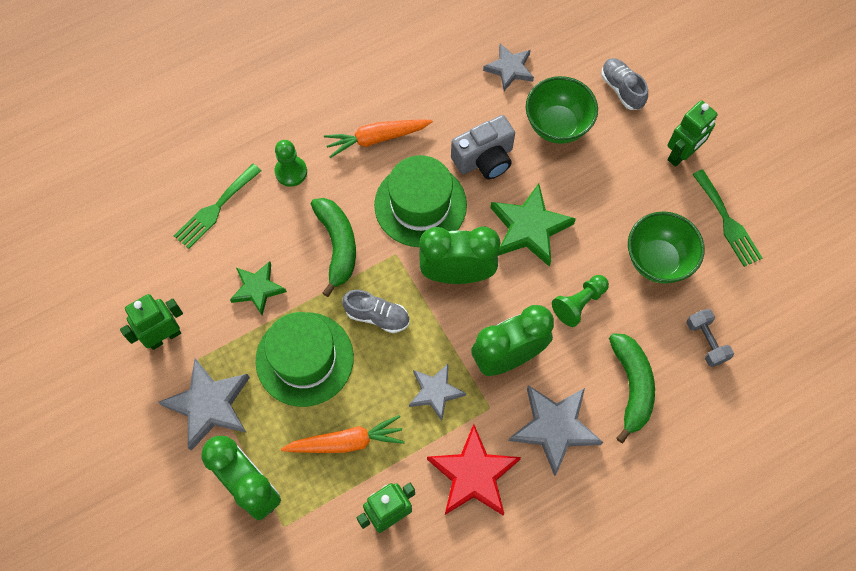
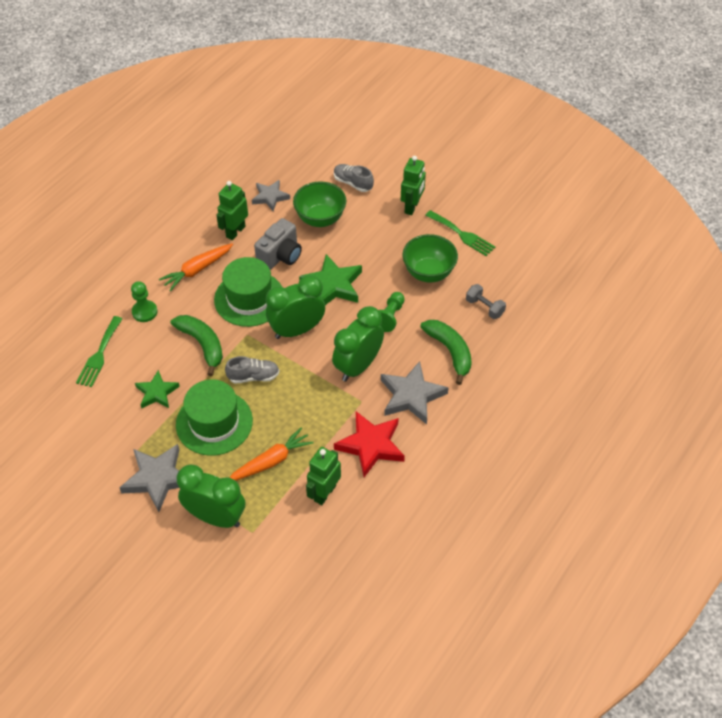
camera: 25 degrees left, 15 degrees down
green robot [120,294,183,350] -> green robot moved to [216,181,248,240]
grey star [409,364,466,421] -> none

